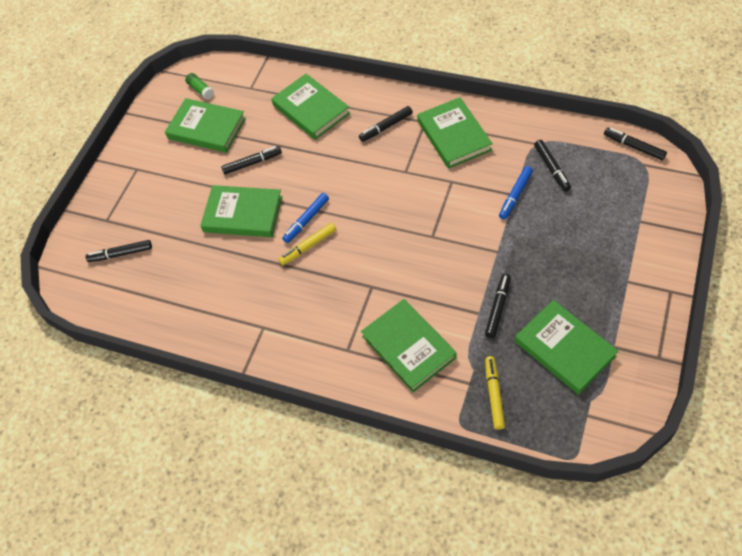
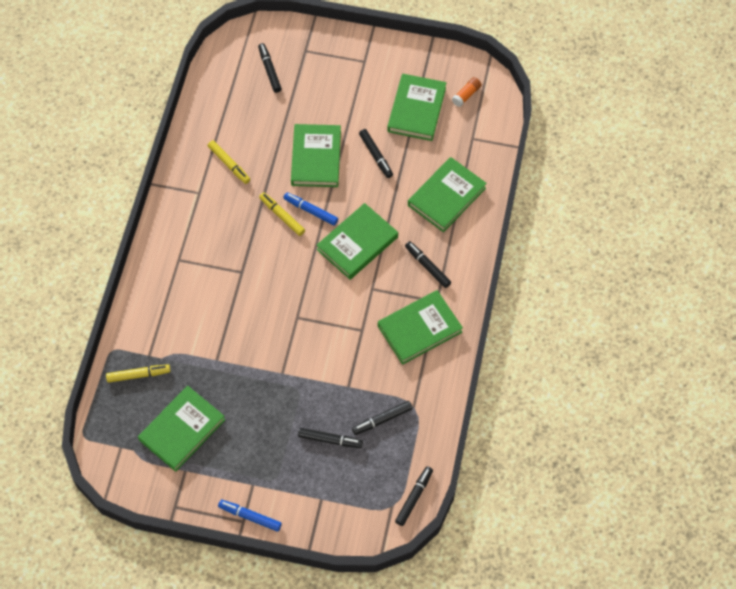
camera: 75 degrees right, 5 degrees up
green glue stick [185,73,214,99] -> orange glue stick [452,77,482,107]
green book [361,299,457,392] -> green book moved to [317,203,398,280]
black marker [485,274,511,338] -> black marker moved to [298,428,363,448]
blue marker [499,166,533,220] -> blue marker moved to [218,500,282,532]
none -> yellow marker [208,140,250,184]

